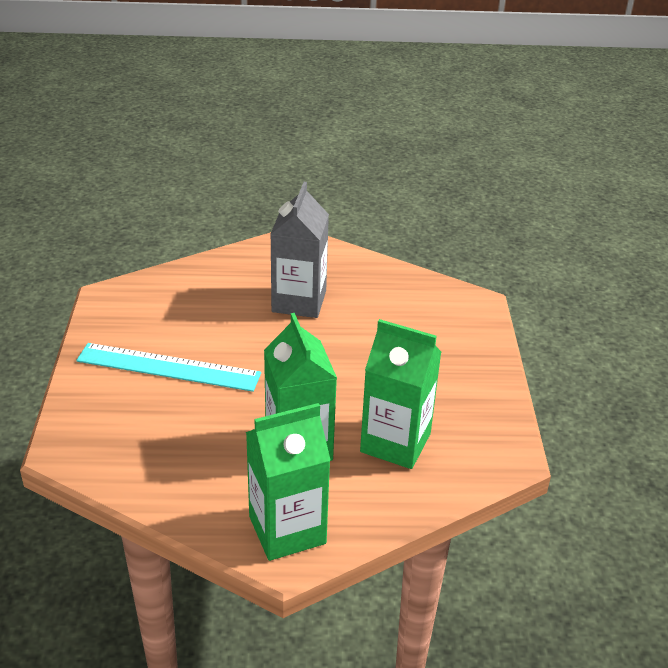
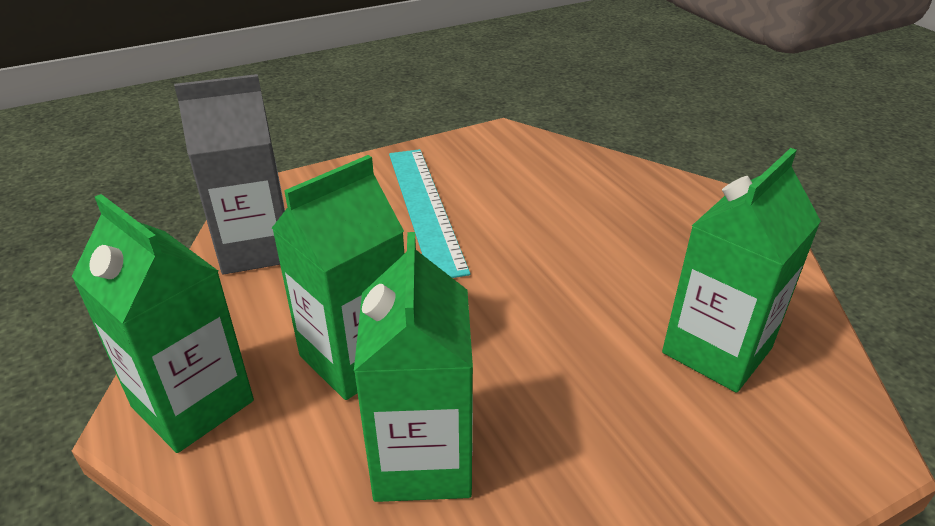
camera: 65 degrees right, 0 degrees up
grey carton [270,182,329,318] -> grey carton moved to [174,74,285,274]
none -> green carton [662,148,821,393]

